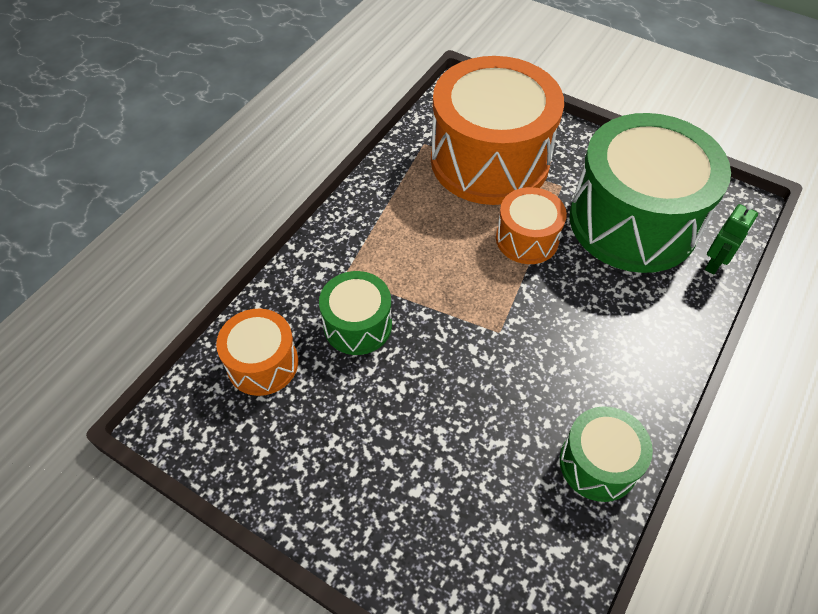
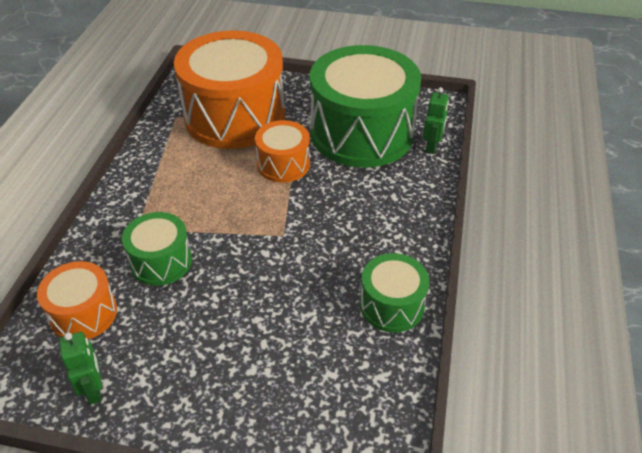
camera: 20 degrees left, 10 degrees down
none -> green robot [59,332,102,405]

